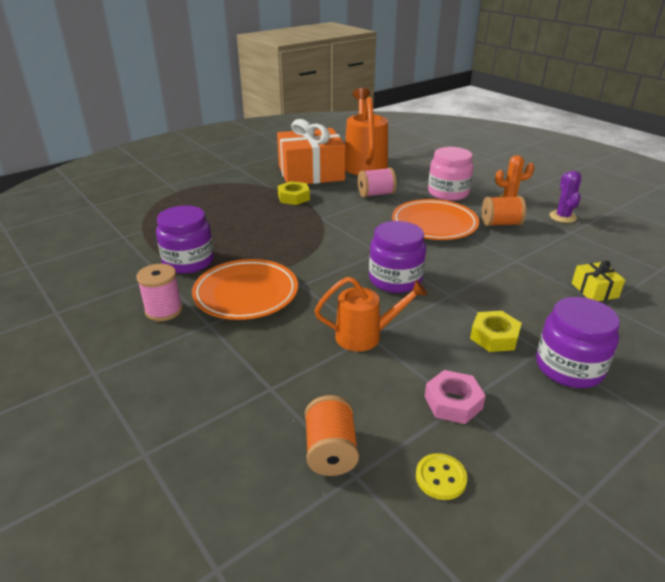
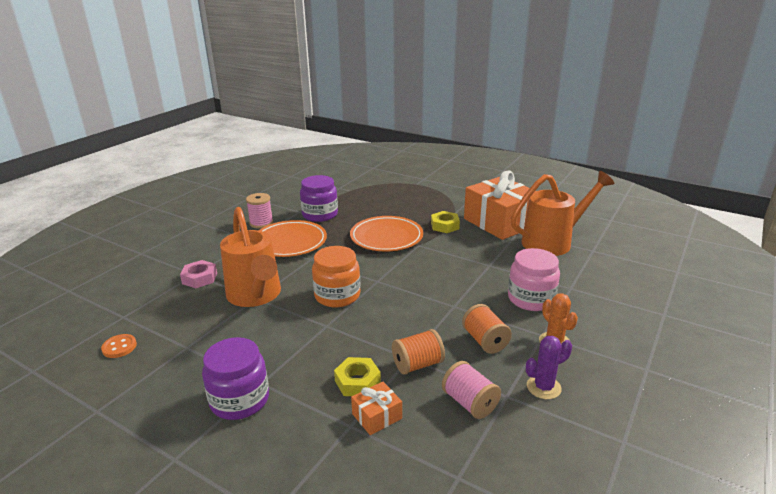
camera: 70 degrees right, 5 degrees down
orange spool [305,395,359,476] -> orange spool moved to [392,329,445,375]
orange watering can [314,277,427,351] -> orange watering can [220,207,281,307], size x1.65
pink spool [358,167,397,198] -> pink spool moved to [442,361,501,419]
purple jar [369,221,426,293] -> orange jar [312,246,360,307]
orange plate [392,199,479,240] -> orange plate moved to [350,216,423,252]
yellow button [416,453,467,500] -> orange button [101,334,137,358]
pink nut [425,370,486,424] -> pink nut moved to [180,260,217,288]
yellow nut [470,311,522,352] -> yellow nut moved to [334,357,381,396]
yellow gift [572,261,625,301] -> orange gift [351,382,402,435]

